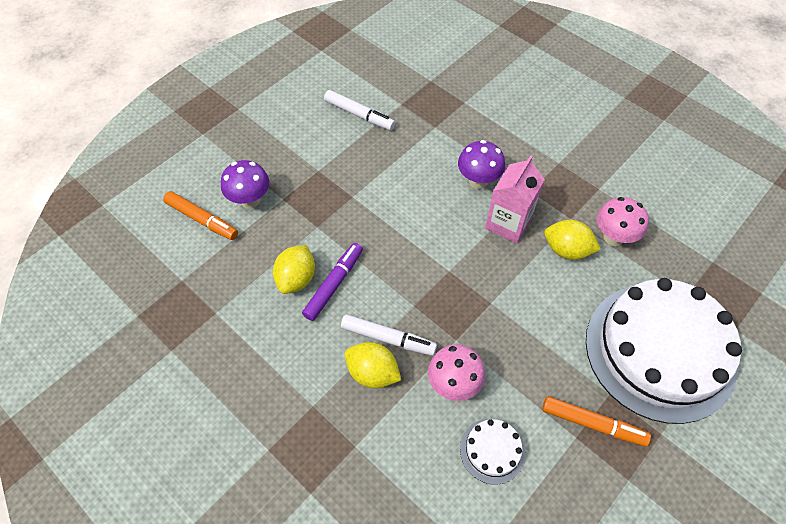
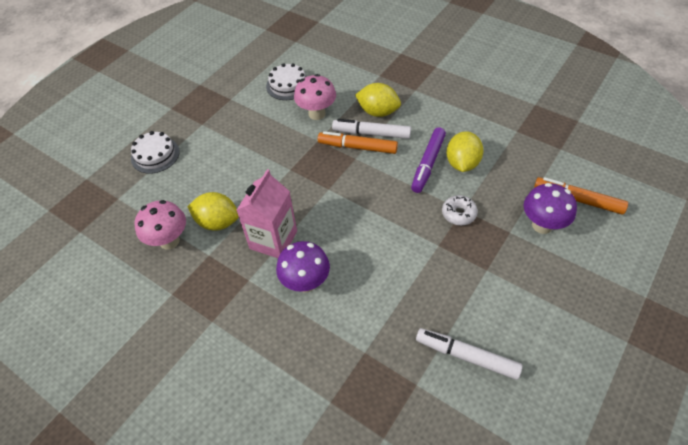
camera: 175 degrees right, 5 degrees down
orange marker [542,396,651,446] -> orange marker moved to [318,131,398,154]
white cake [586,278,742,424] -> white cake [131,131,180,174], size x0.41
none -> white donut [442,195,478,225]

